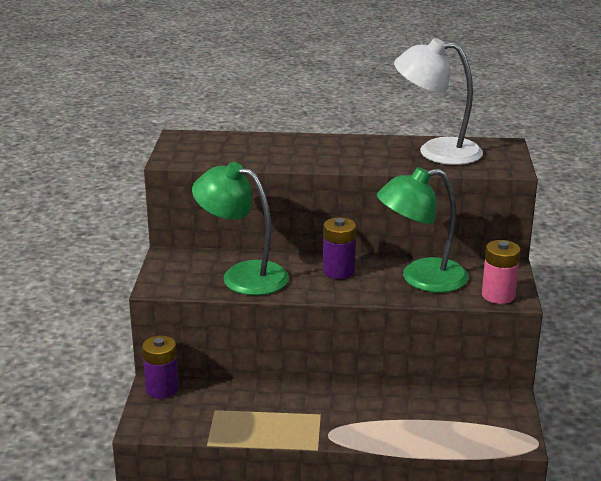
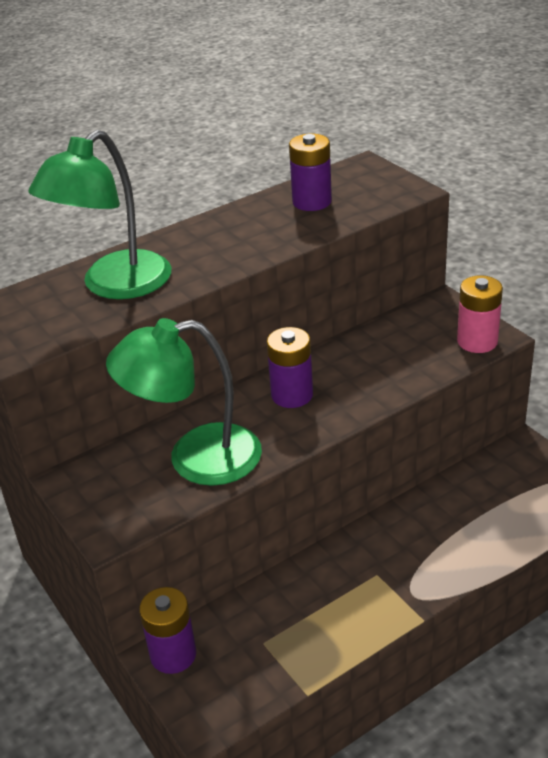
camera: 35 degrees left, 10 degrees up
green lamp [377,167,469,293] -> green lamp moved to [28,130,172,299]
white lamp [394,38,483,165] -> purple battery [289,134,332,211]

